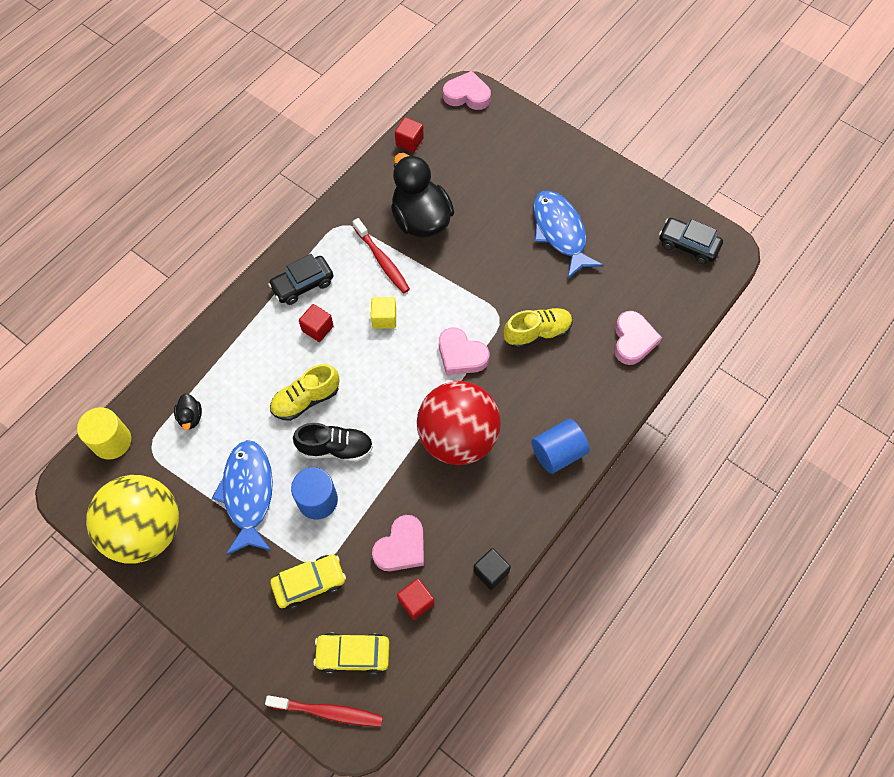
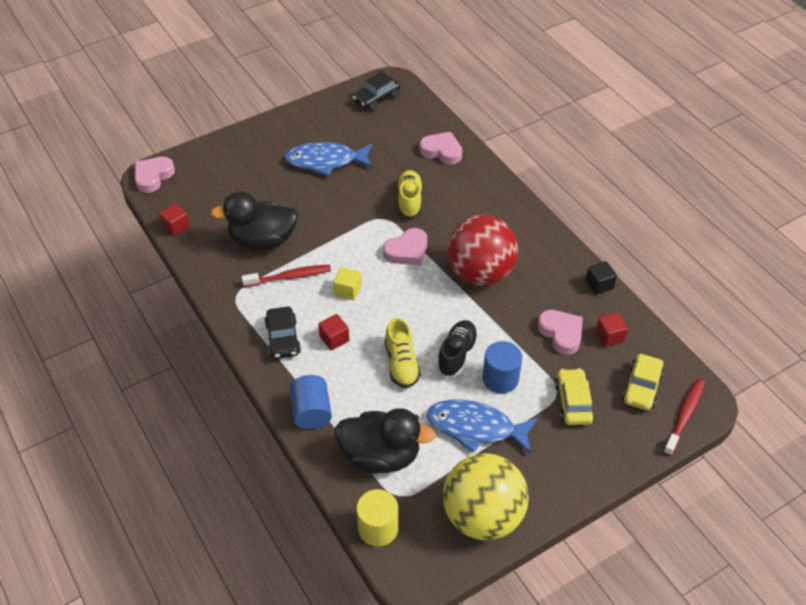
camera: 70 degrees left, 15 degrees down
black duck [174,393,202,430] -> black duck [334,408,436,473], size x2.37
blue cylinder [532,419,590,474] -> blue cylinder moved to [289,375,332,430]

